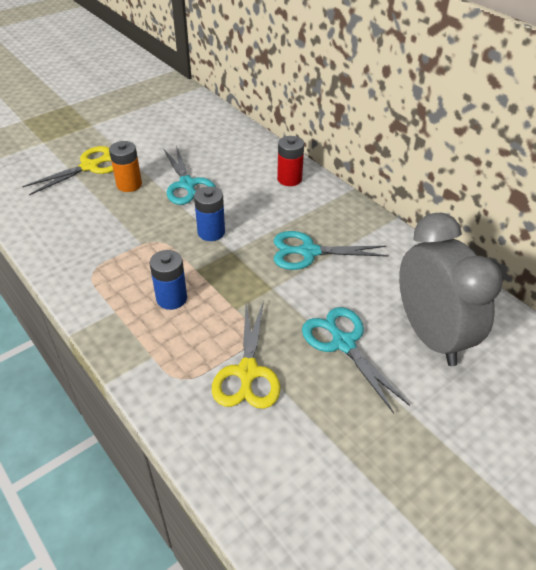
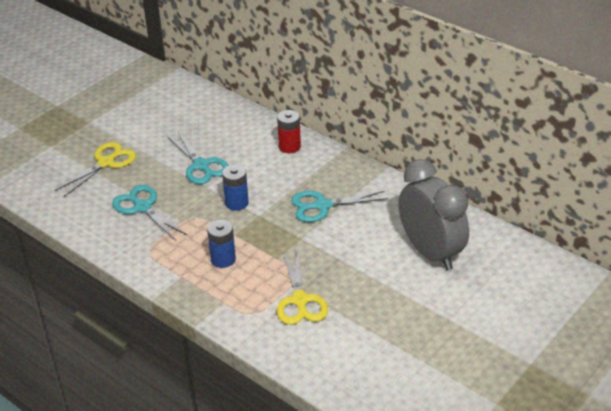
camera: 10 degrees left, 5 degrees down
orange battery [109,141,142,192] -> none
turquoise scissors [302,307,410,413] -> turquoise scissors moved to [112,185,188,240]

